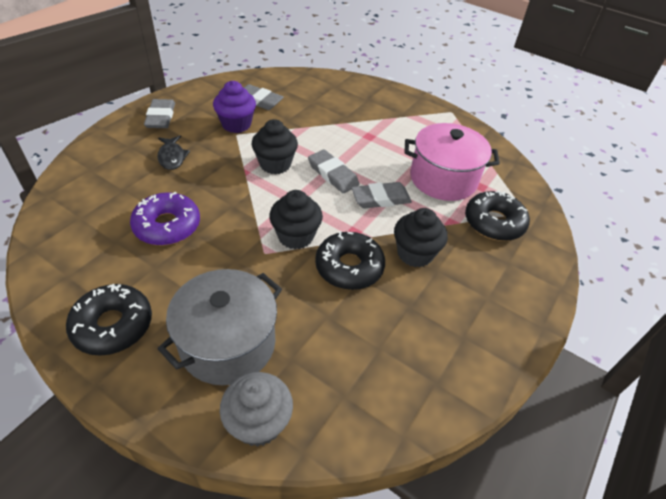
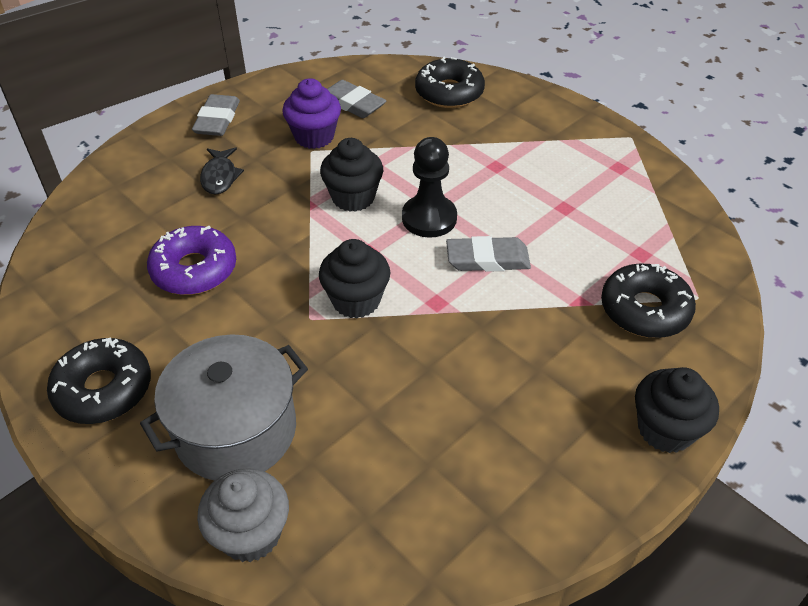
camera: 15 degrees right, 0 degrees up
grey eraser [308,149,359,193] -> black pawn [402,137,457,238]
black donut [315,231,385,290] -> black donut moved to [415,57,485,108]
black cupcake [394,208,448,268] -> black cupcake moved to [635,367,719,453]
pink pot [405,123,500,201] -> none

